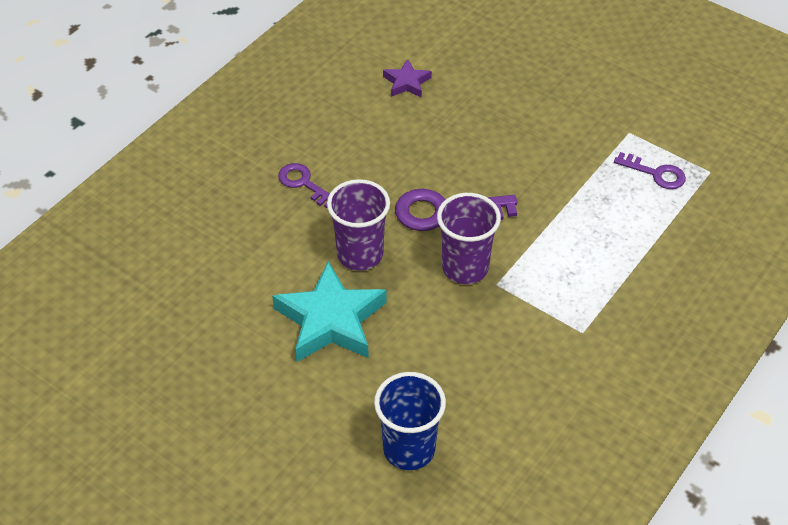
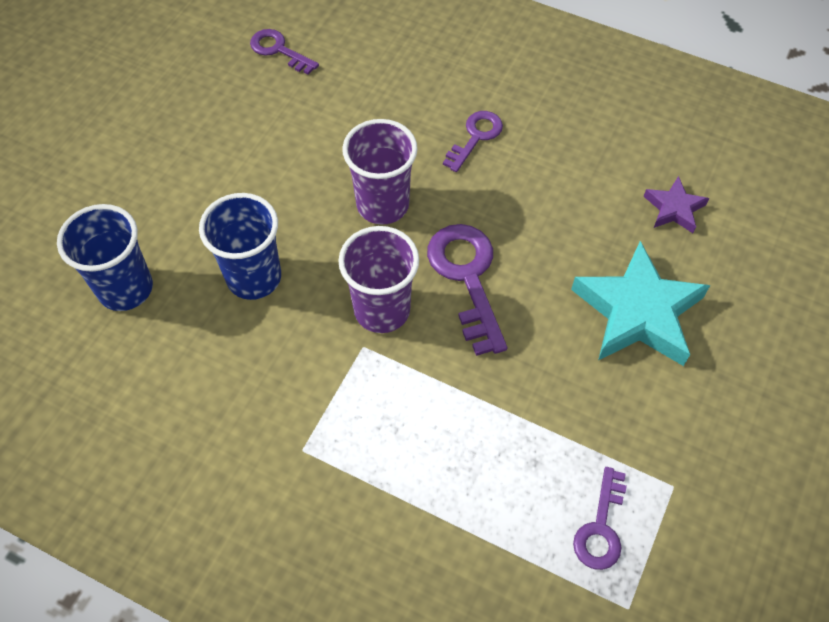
camera: 80 degrees right, 10 degrees up
turquoise star [272,261,387,362] -> turquoise star moved to [571,241,710,366]
none -> blue cup [199,193,281,300]
none -> purple key [250,29,319,75]

